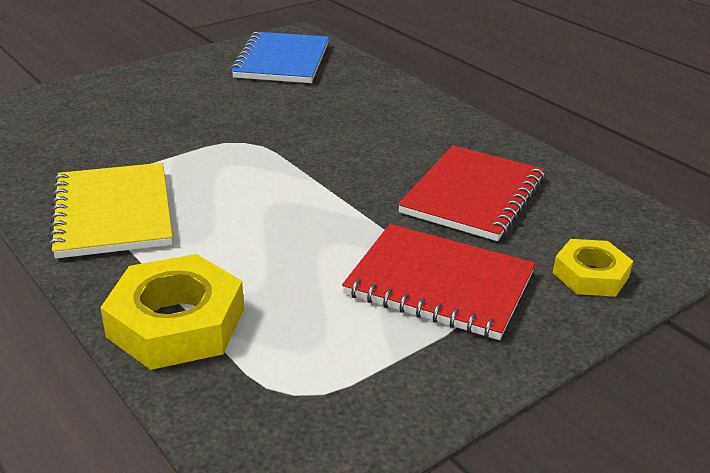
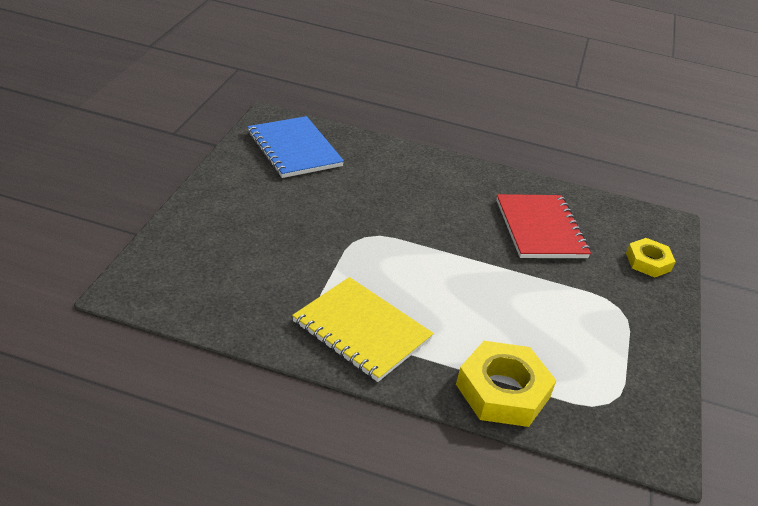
camera: 40 degrees left, 5 degrees up
red notebook [342,224,536,340] -> none

